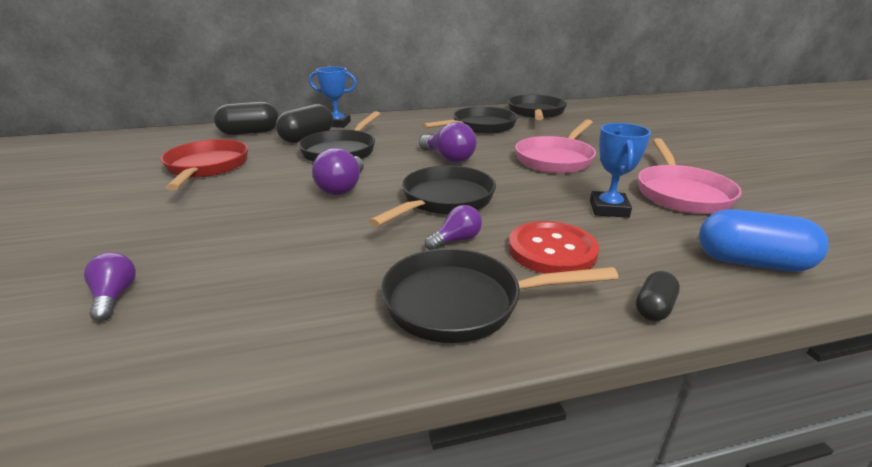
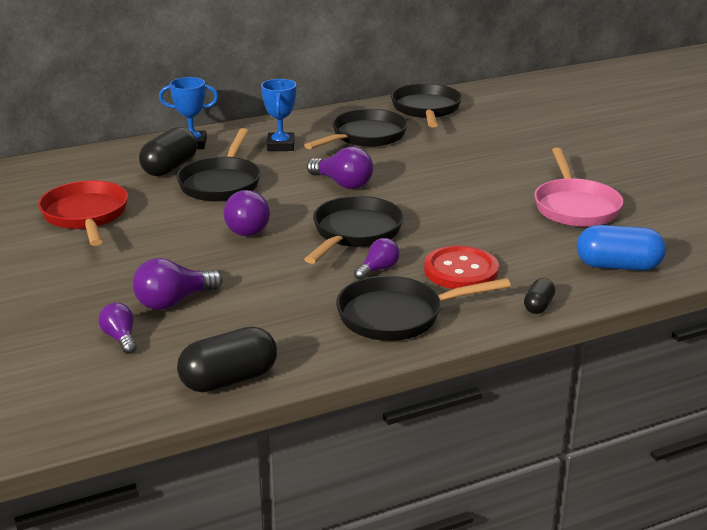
camera: 10 degrees left, 0 degrees up
black capsule [214,101,279,135] -> black capsule moved to [177,326,277,393]
pink pan [515,119,596,174] -> none
blue trophy [590,123,651,218] -> blue trophy moved to [261,79,296,151]
none -> purple light bulb [133,258,223,310]

